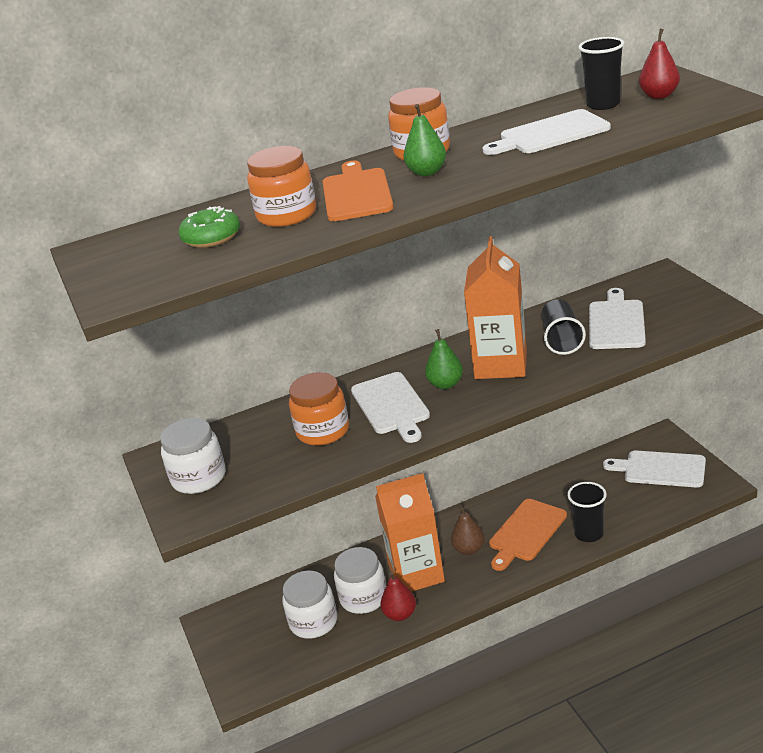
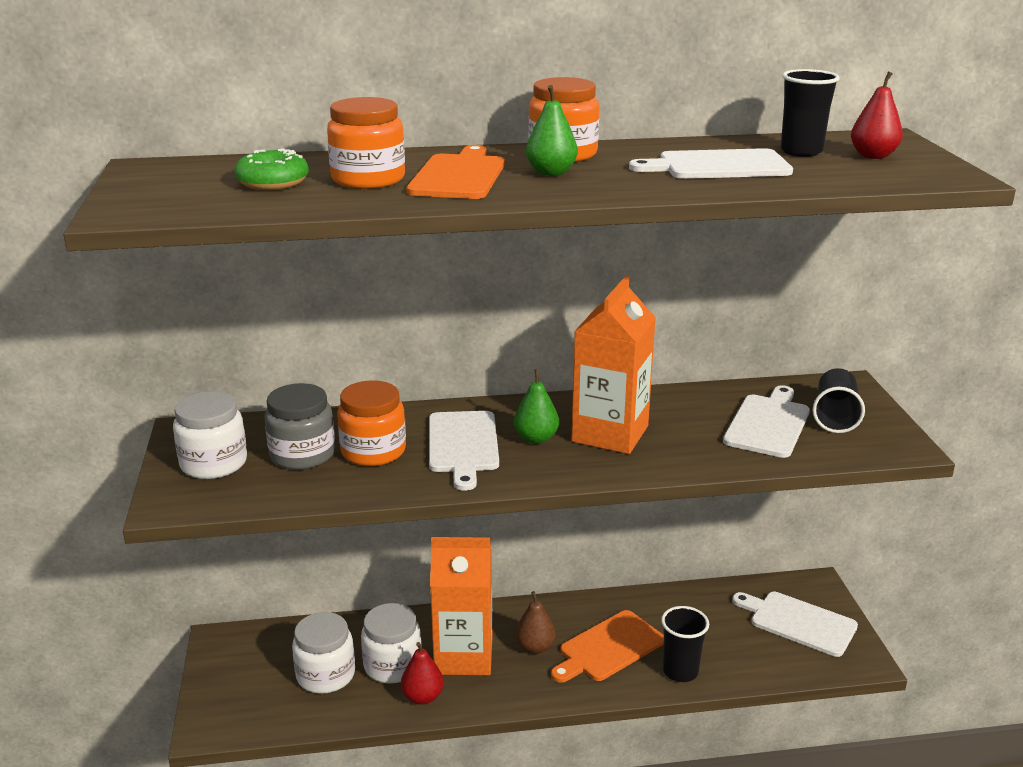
camera: 10 degrees right, 5 degrees down
black cup [542,299,586,355] -> black cup moved to [812,368,865,433]
none -> grey jar [264,383,335,470]

